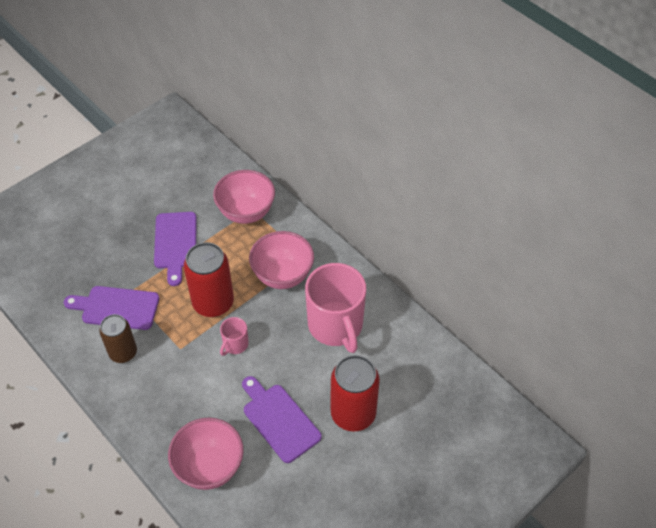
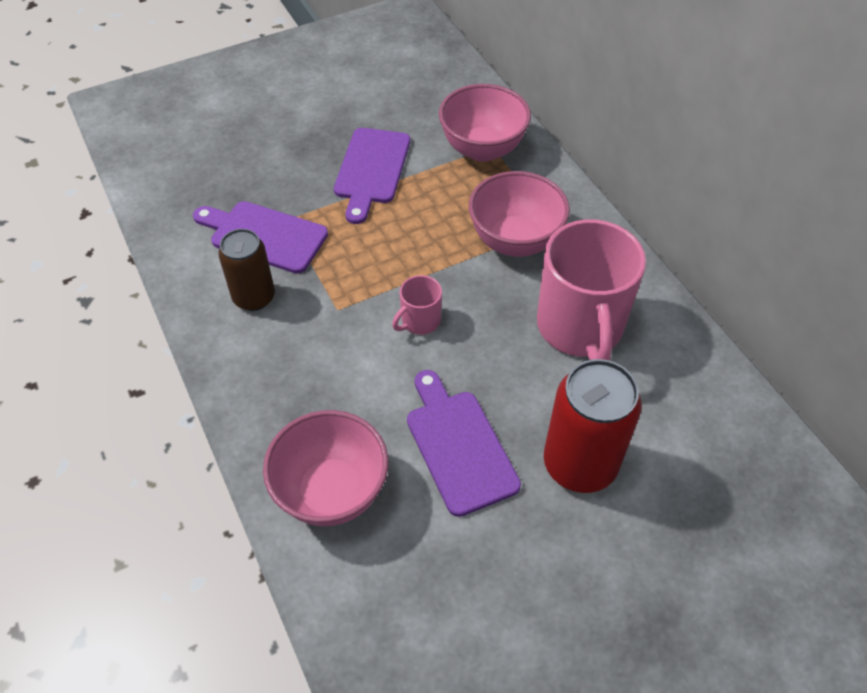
camera: 15 degrees right, 0 degrees up
red can [184,242,234,317] -> none

